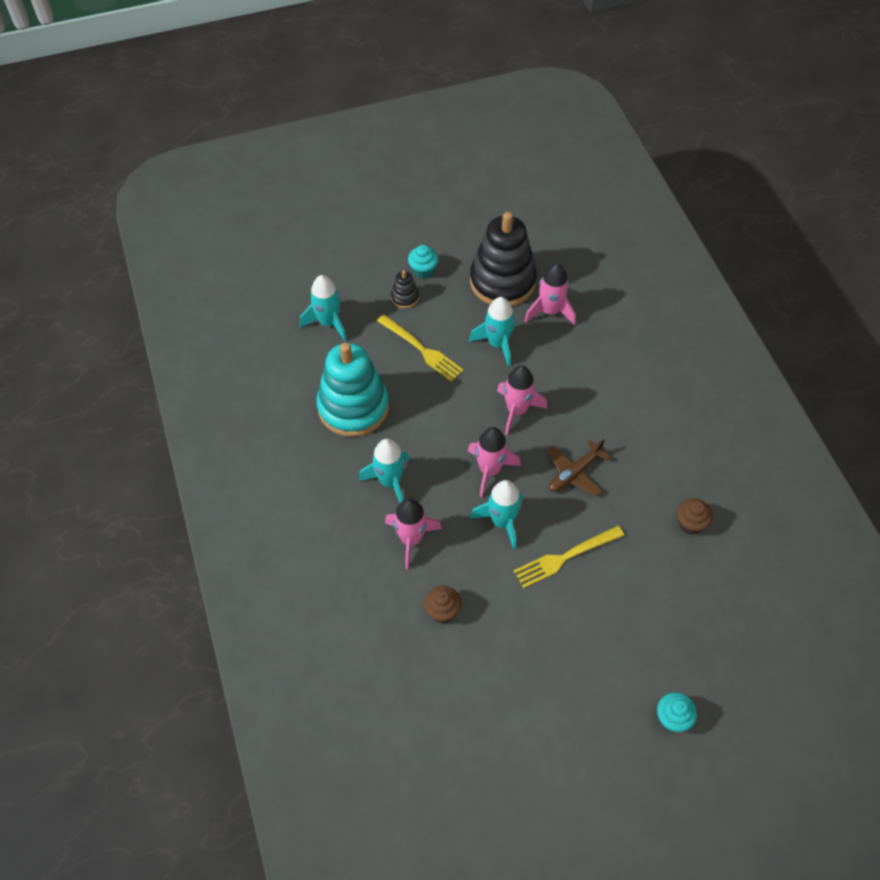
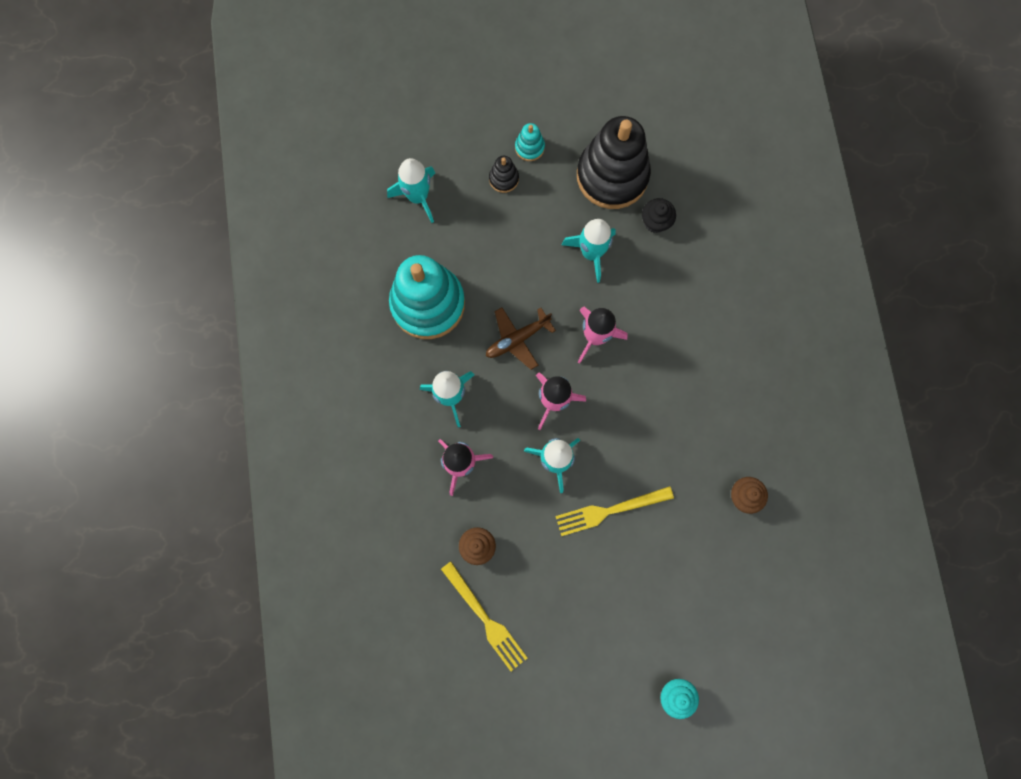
camera: 10 degrees right, 20 degrees up
yellow fork [377,314,464,382] -> yellow fork moved to [441,562,527,671]
turquoise cupcake [408,245,439,279] -> turquoise stacking toy [515,123,545,161]
pink rocket [525,263,576,325] -> black cupcake [642,198,676,233]
brown plane [547,439,610,496] -> brown plane moved to [486,307,556,370]

